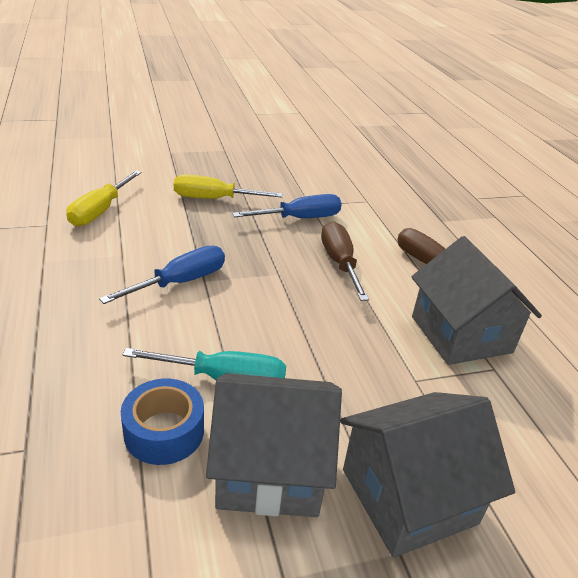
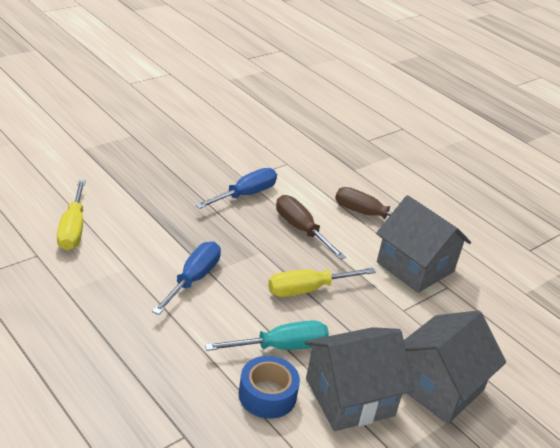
camera: 25 degrees left, 0 degrees up
yellow screwdriver [174,174,283,199] -> yellow screwdriver moved to [268,268,376,297]

